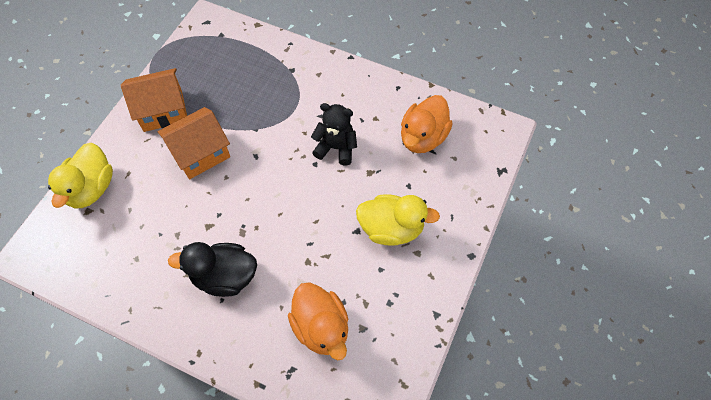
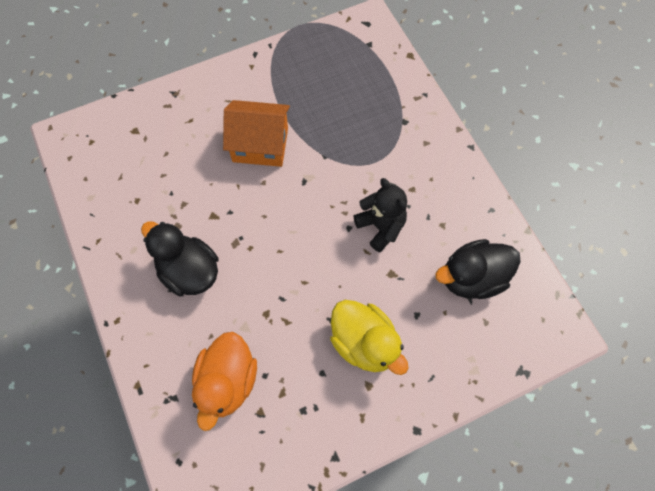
camera: 40 degrees right, 5 degrees up
yellow duck [48,143,113,208] -> none
orange house [121,68,187,132] -> none
orange duck [401,95,453,153] -> black duck [435,239,521,299]

